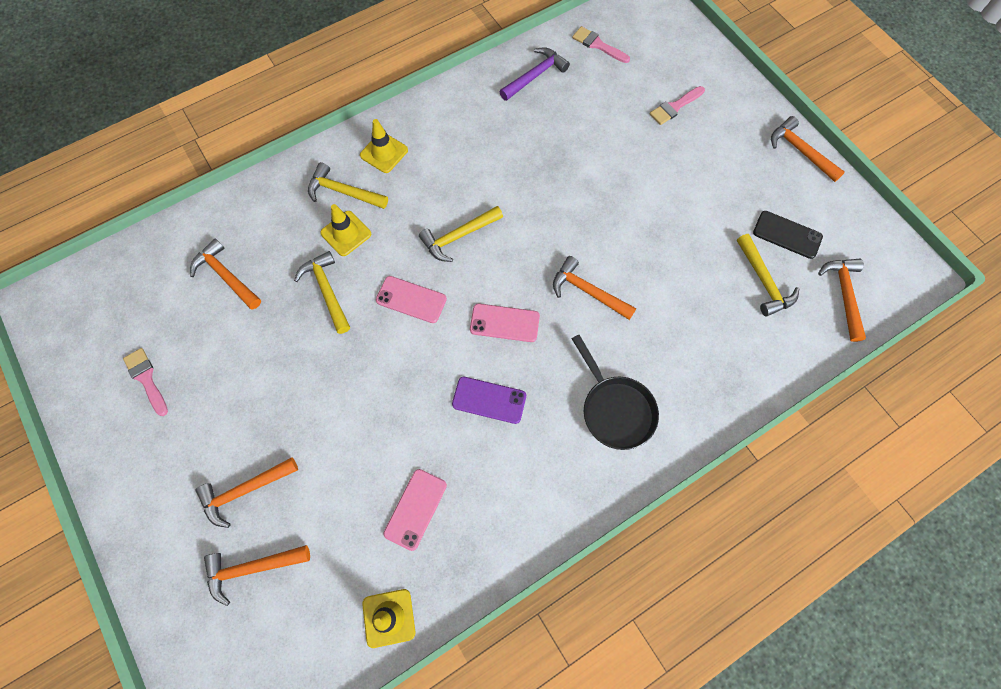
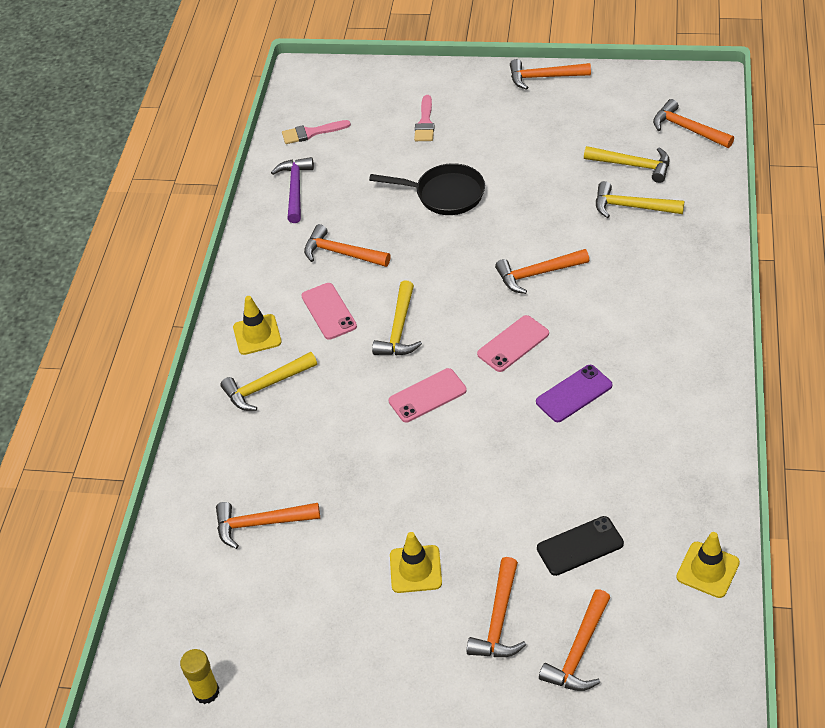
camera: 45 degrees left, 20 degrees down
pink brush [123,348,168,416] -> none
yellow hammer [294,251,350,334] -> yellow hammer moved to [596,181,684,218]
yellow traffic cone [320,204,371,256] -> yellow traffic cone moved to [390,532,442,593]
pink phone [383,469,447,551] -> pink phone moved to [301,283,357,340]
black pan [572,335,659,450] -> black pan moved to [369,163,485,215]
black phone [753,211,823,259] -> black phone moved to [537,516,624,576]
none -> yellow glue stick [180,649,219,704]
none -> orange hammer [304,224,391,267]

